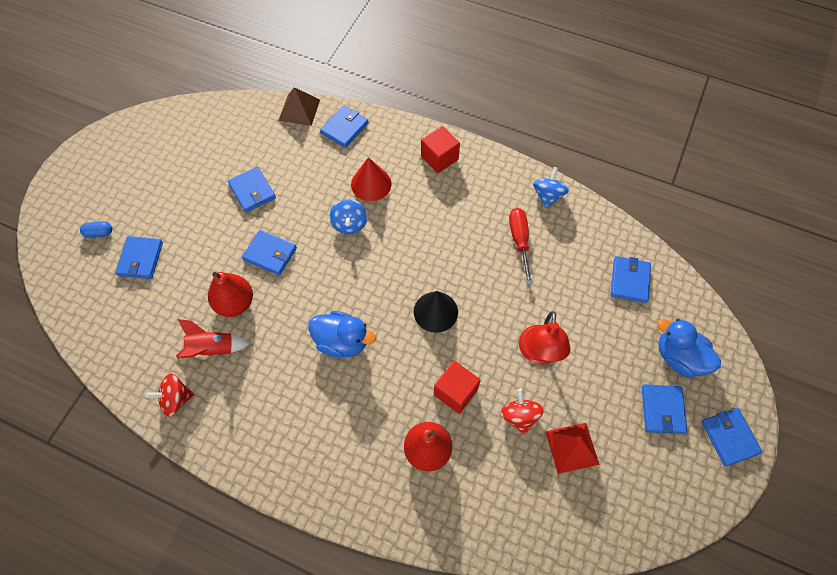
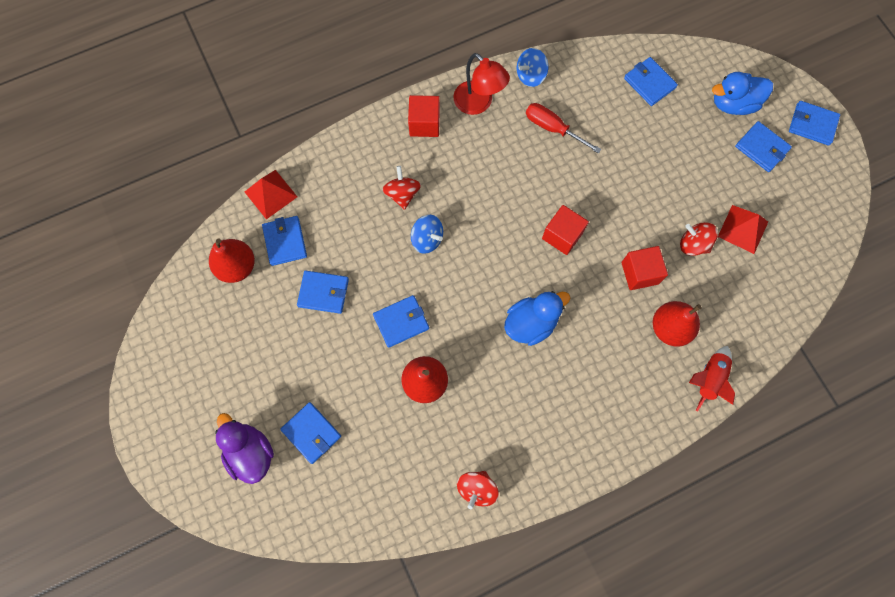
camera: 50 degrees left, 10 degrees up
blue capsule [80,221,112,238] -> purple duck [215,413,274,484]
red rocket [176,319,250,359] -> red rocket moved to [689,346,735,411]
brown pyramid [279,87,320,126] -> red pyramid [245,170,297,219]
blue wallet [320,106,369,148] -> blue wallet moved to [262,216,307,266]
red cone [351,157,391,201] -> red spinning top [382,166,421,210]
black cone [414,291,458,333] -> red cube [542,205,589,255]
red lamp [519,311,570,364] -> red lamp moved to [453,53,510,115]
blue spinning top [533,167,569,208] -> blue spinning top turned 90 degrees counterclockwise [517,48,548,87]
none -> red pear [209,238,255,283]

